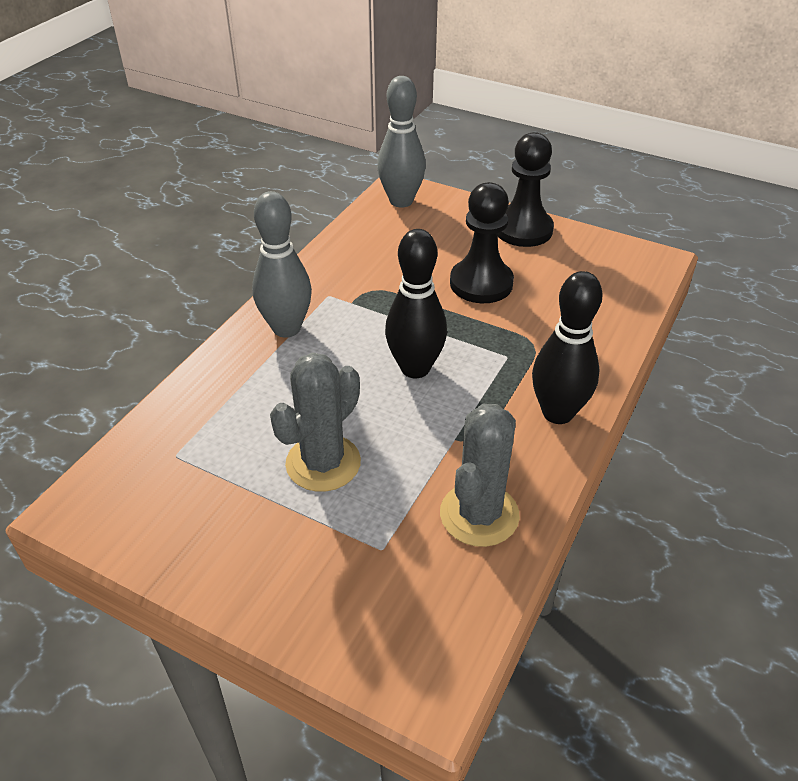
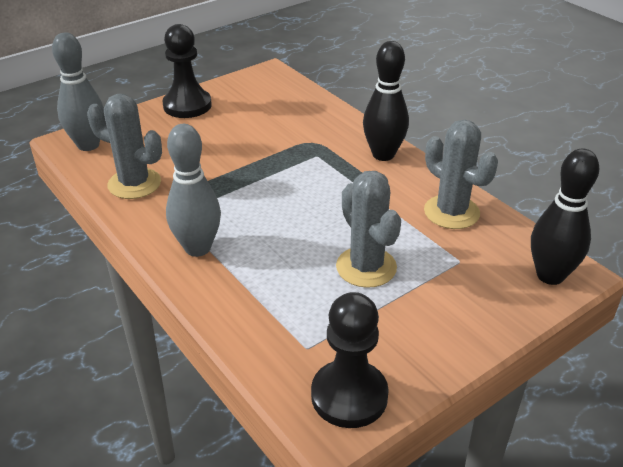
camera: 65 degrees left, 5 degrees down
black bowling pin [385,229,447,378] -> black bowling pin moved to [531,148,599,285]
black pawn [450,182,514,303] -> black pawn moved to [311,292,389,428]
none -> grey cactus [87,94,162,199]

